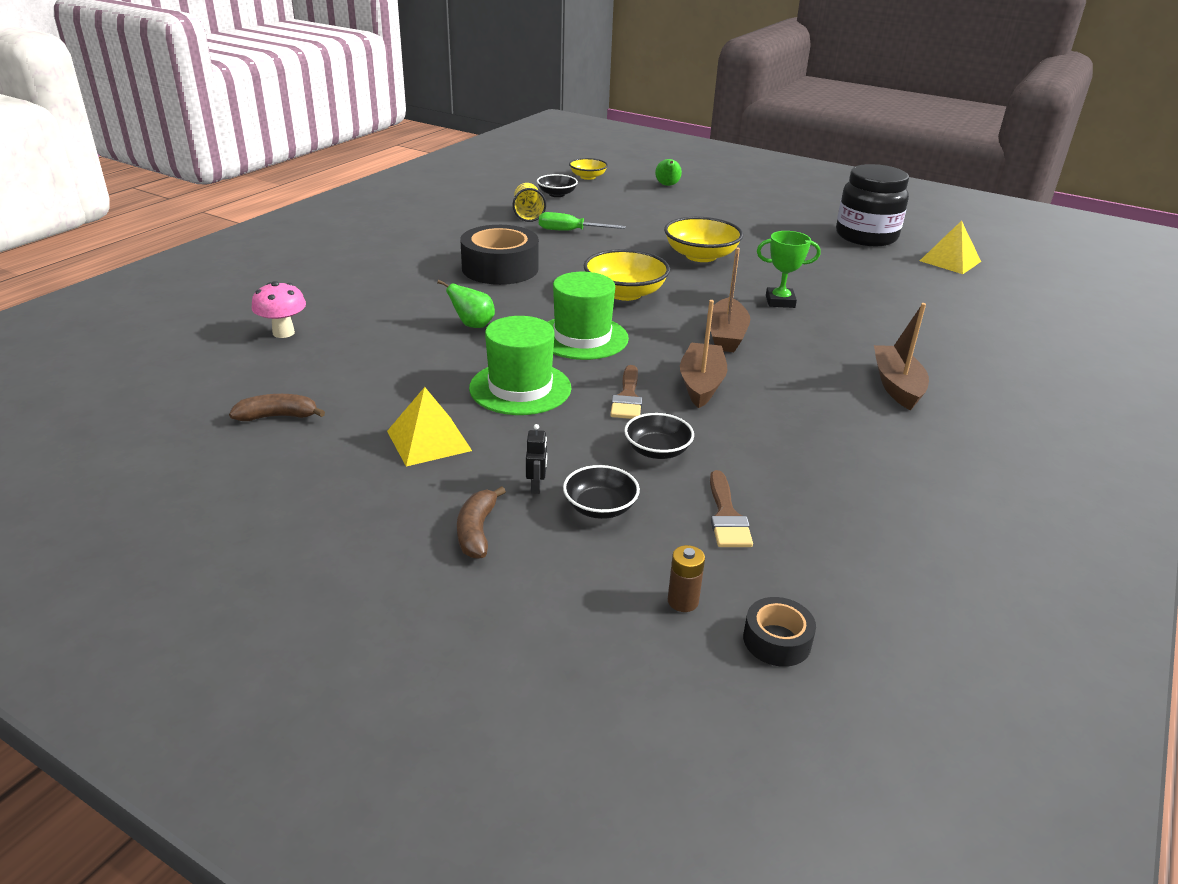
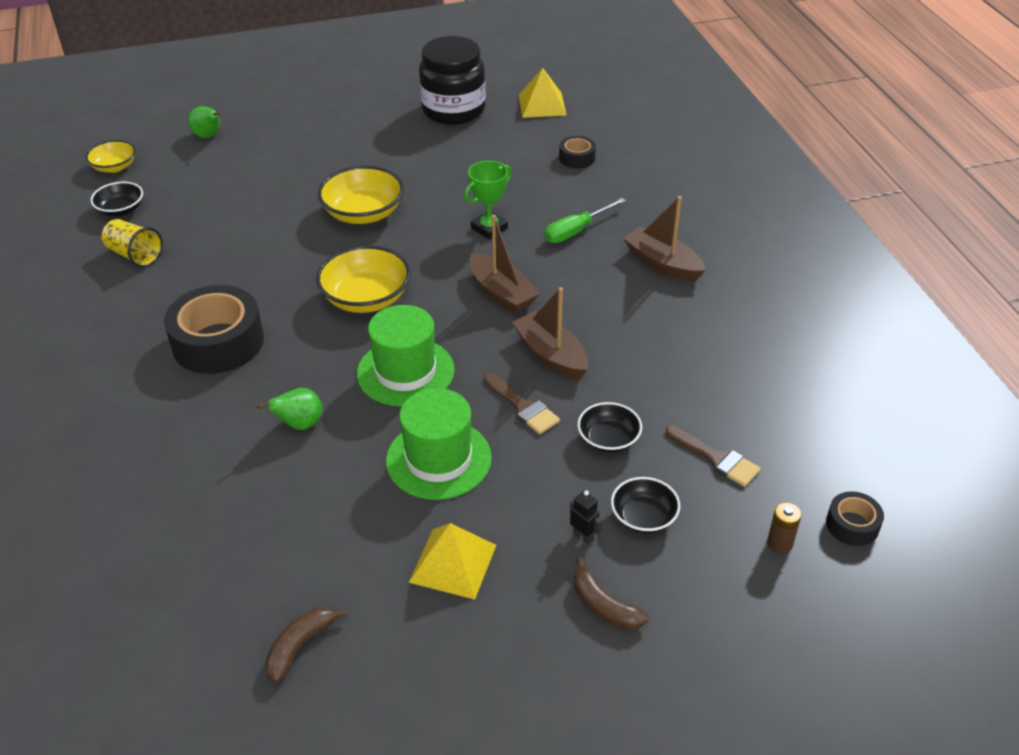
camera: 45 degrees left, 10 degrees up
pink mushroom [252,281,306,338] -> none
green screwdriver [539,212,626,231] -> green screwdriver moved to [544,198,626,243]
none -> black tape [559,136,596,168]

